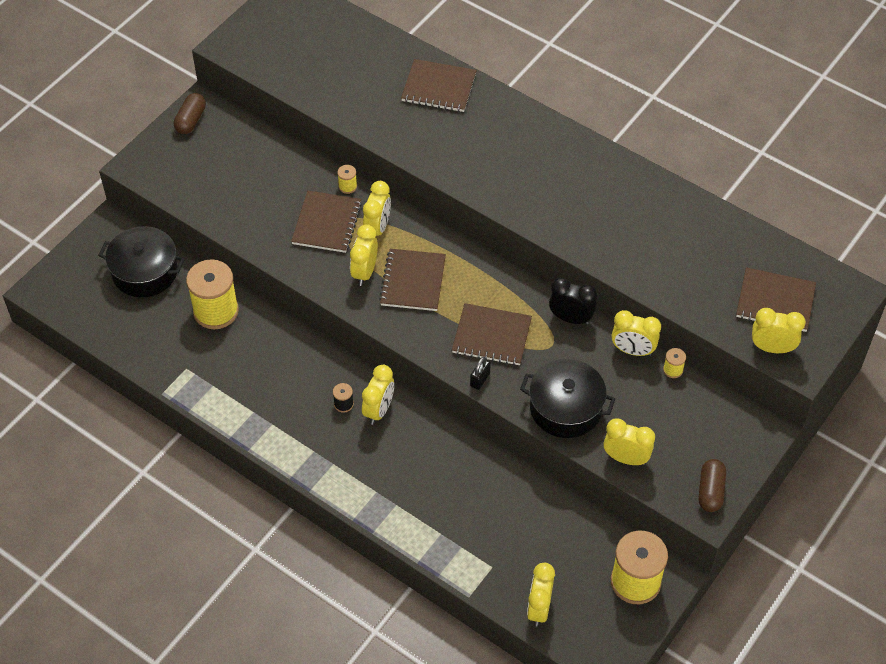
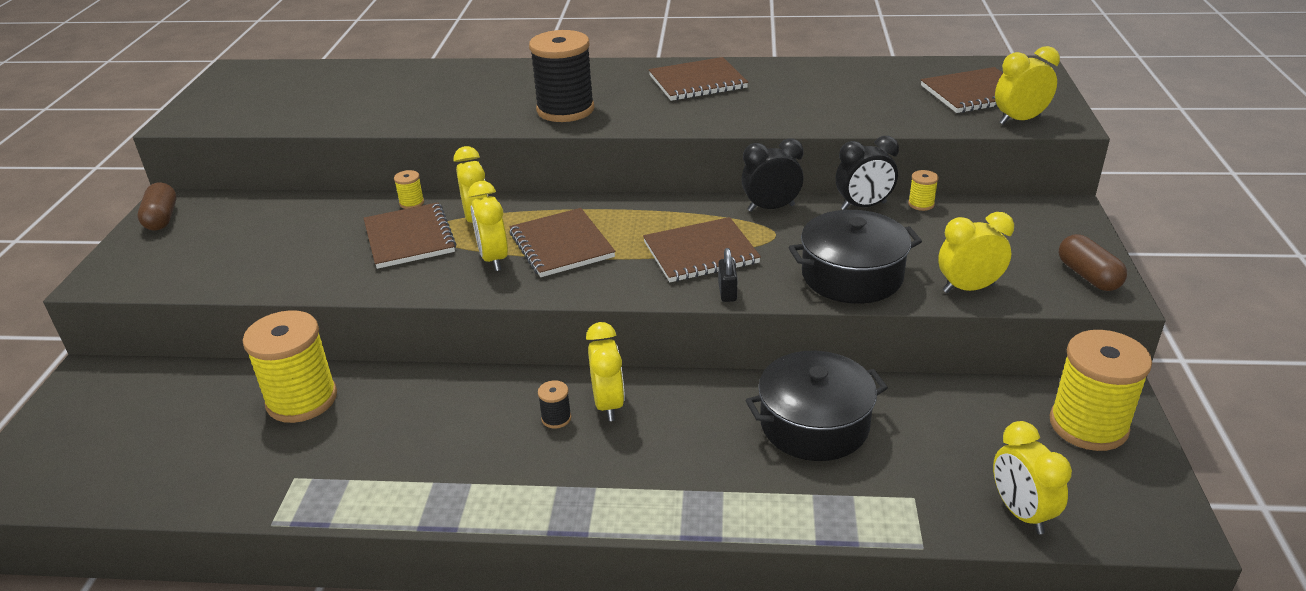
camera: 30 degrees left, 20 degrees down
black pot [99,226,185,297] -> black pot moved to [745,351,888,461]
brown notebook [401,59,477,112] -> brown notebook moved to [649,57,748,101]
yellow clock [611,310,661,356] -> black clock [836,136,899,210]
none -> black spool [529,30,594,122]

